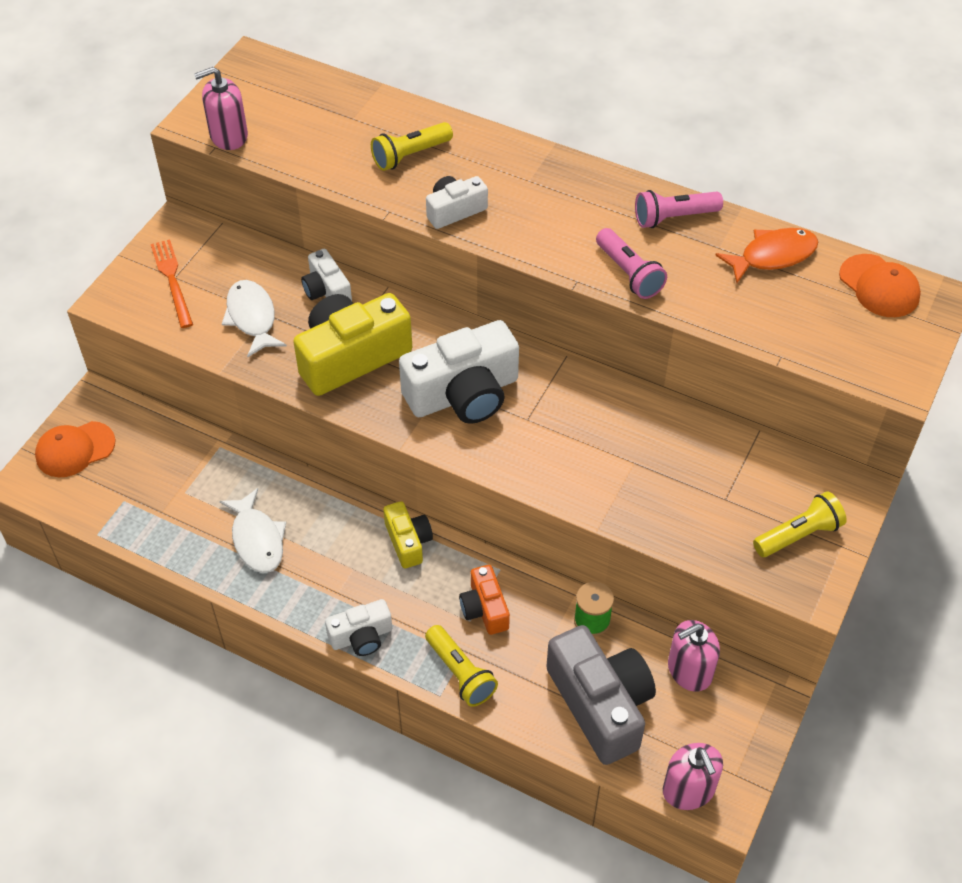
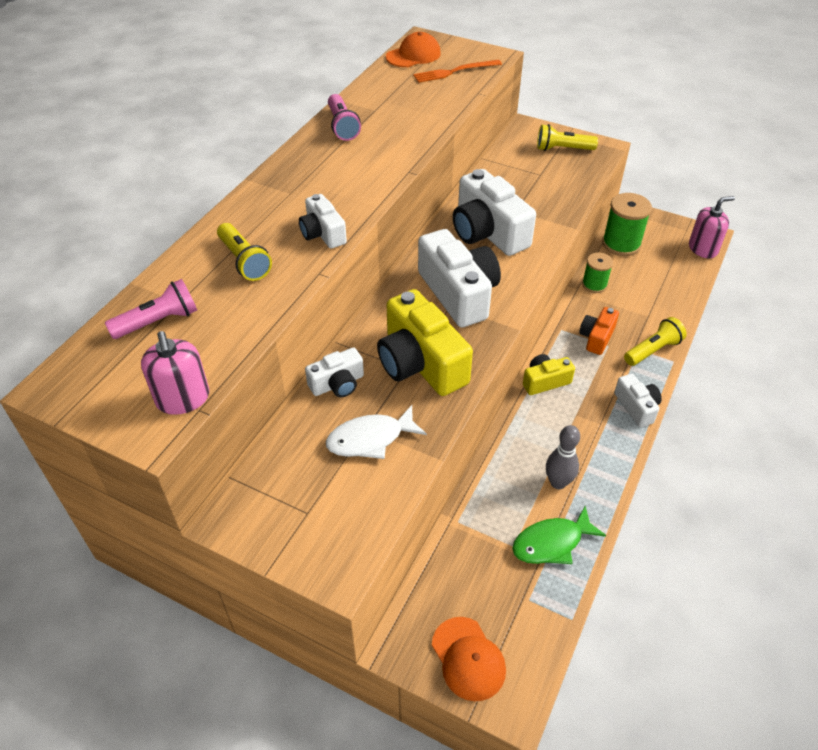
camera: 90 degrees left, 5 degrees down
orange fork [151,239,193,328] -> orange fork moved to [413,60,502,83]
white fish [219,488,286,573] -> grey bowling pin [546,425,580,489]
orange camera [459,565,510,635] -> orange camera turned 135 degrees clockwise [579,307,619,355]
grey camera [546,625,656,765] -> none
pink flashlight [596,228,667,299] -> pink flashlight moved to [105,279,197,339]
pink soap dispenser [668,620,720,692] -> green spool [602,193,652,256]
orange fish [715,228,818,283] -> none
yellow flashlight [753,491,847,557] -> yellow flashlight turned 60 degrees counterclockwise [537,124,598,151]
none -> white camera [453,169,536,256]
none -> green fish [512,506,606,564]

